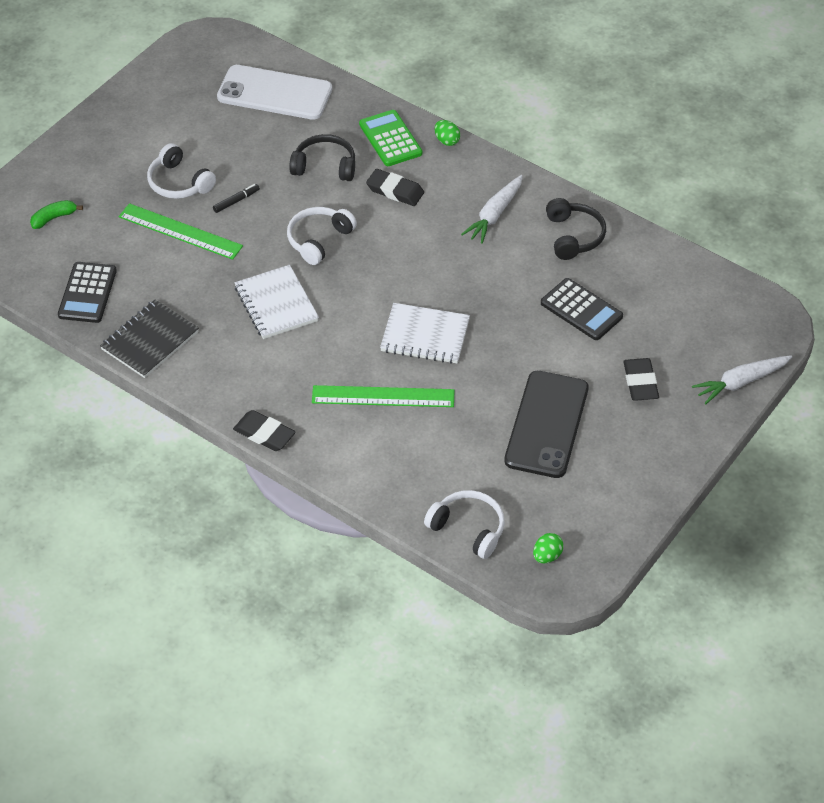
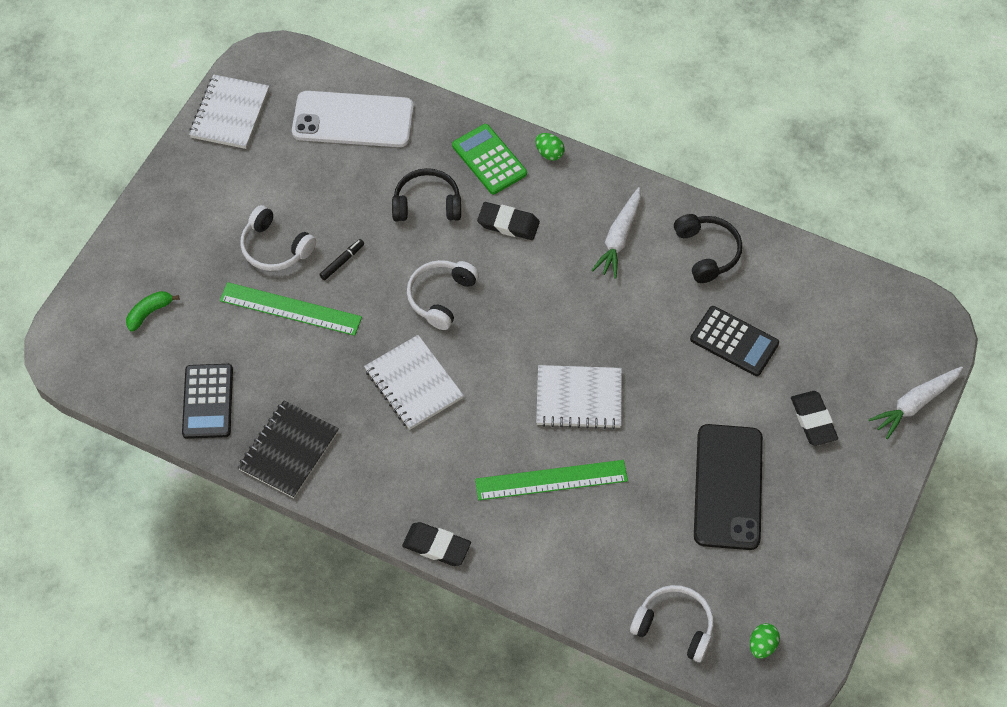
camera: 10 degrees left, 10 degrees up
none -> white notebook [189,75,269,149]

